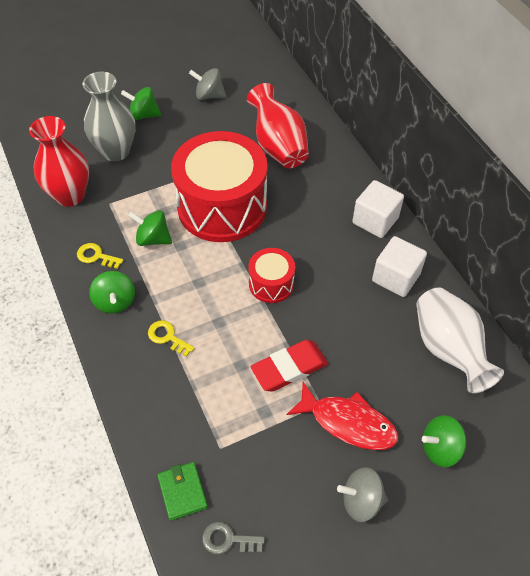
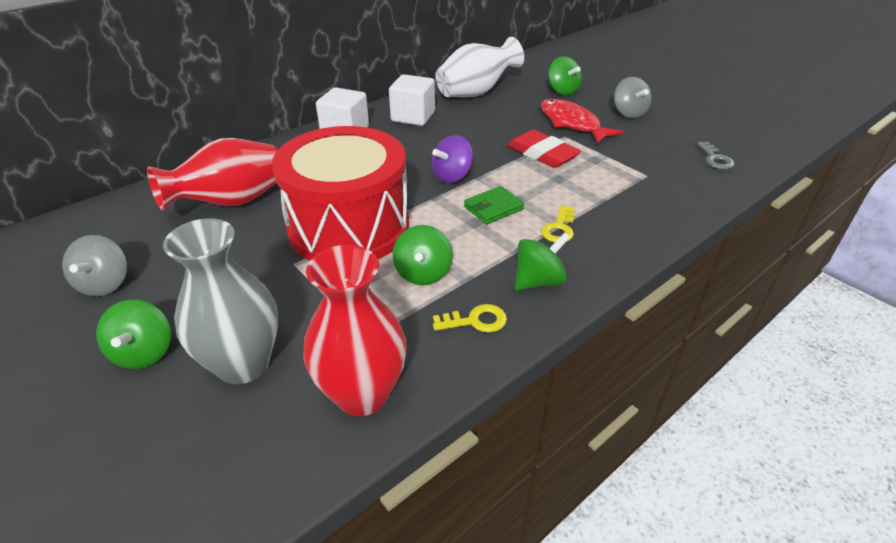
camera: 105 degrees left, 15 degrees down
yellow key [77,243,123,269] -> yellow key turned 105 degrees counterclockwise [433,304,507,333]
green wallet [157,462,208,521] -> green wallet moved to [464,186,524,224]
red drum [248,248,295,303] -> purple spinning top [432,135,473,183]
red fish [286,382,398,450] -> red fish turned 45 degrees counterclockwise [541,99,623,144]

